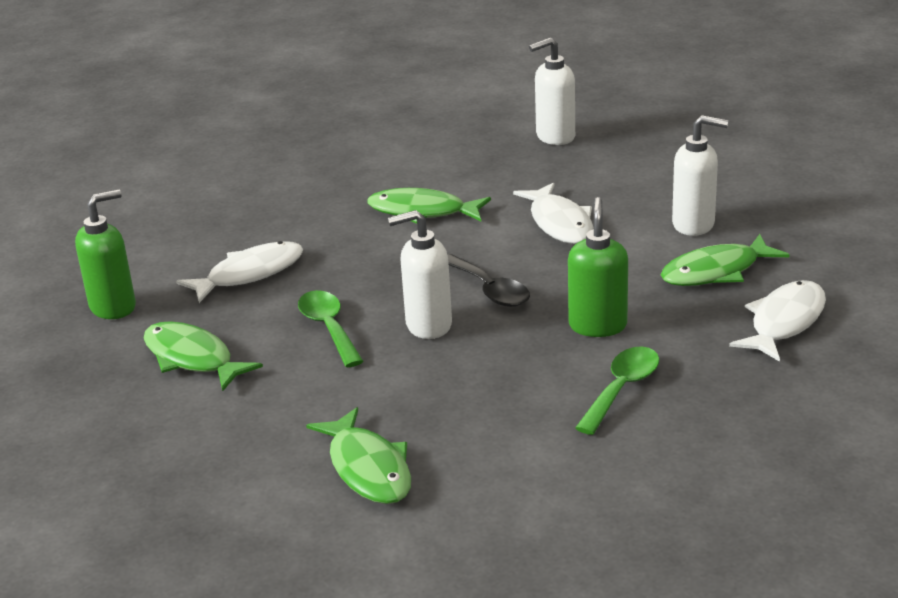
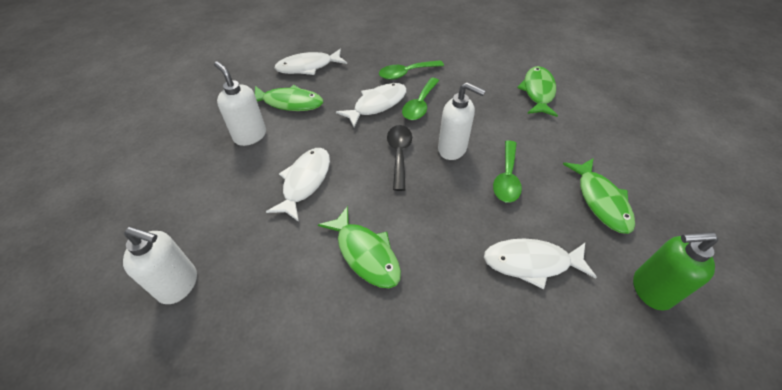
camera: 145 degrees left, 20 degrees up
green soap dispenser [568,197,628,337] -> white fish [336,83,407,127]
none -> green spoon [402,78,439,120]

